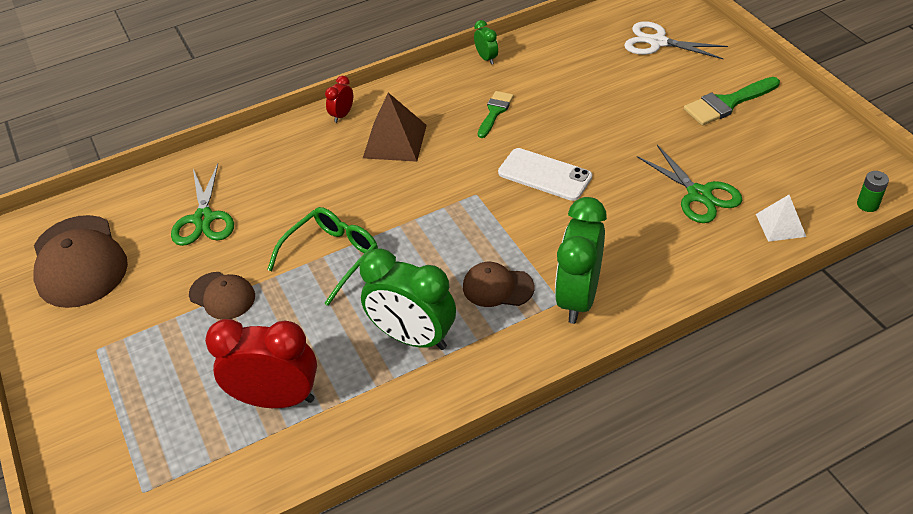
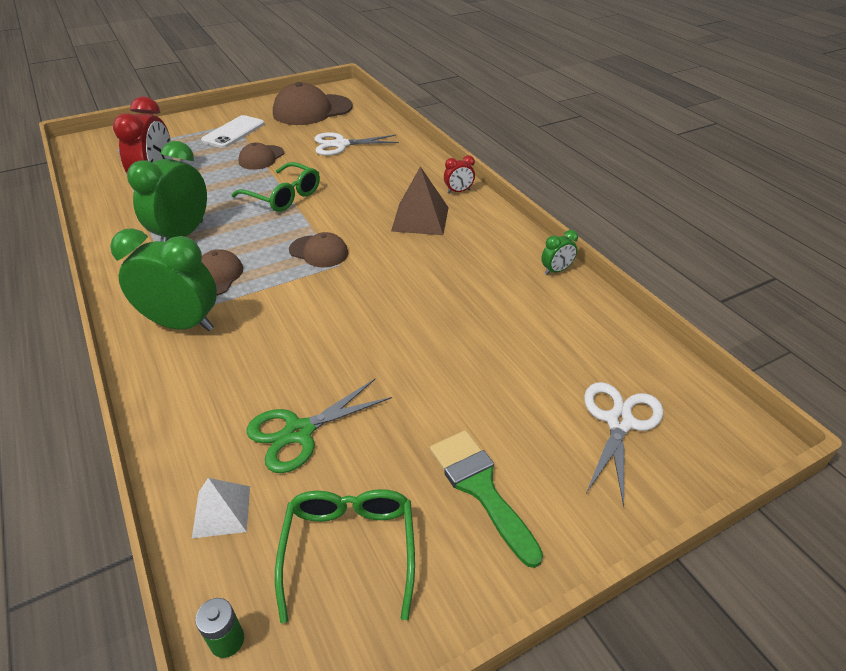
camera: 85 degrees right, 5 degrees down
green scissors [171,164,234,246] -> white scissors [315,132,399,156]
red clock [325,76,353,123] -> red clock turned 135 degrees clockwise [444,155,475,194]
green brush [478,91,514,138] -> none
white phone [498,148,592,201] -> white phone moved to [201,115,264,148]
none -> green glasses [275,489,415,623]
none -> brown cap [289,232,348,267]

